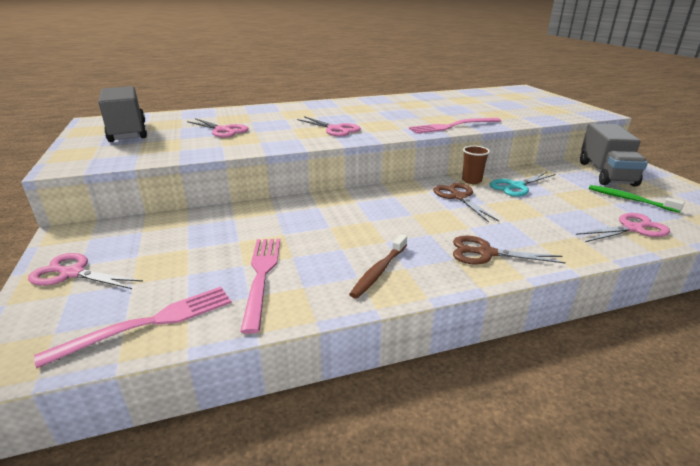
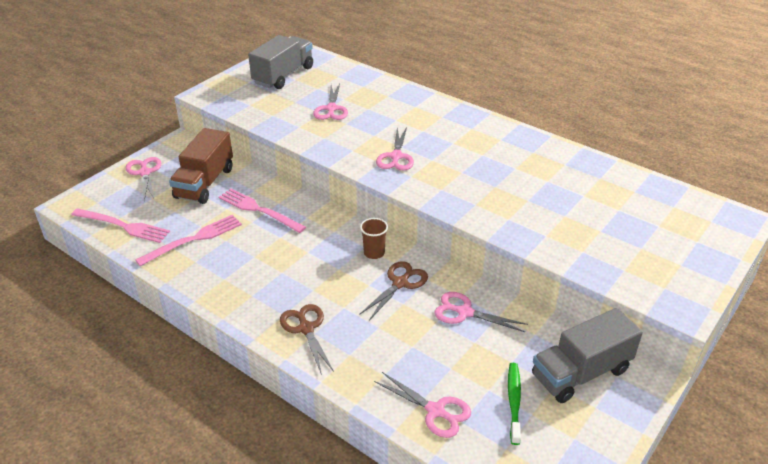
camera: 55 degrees right, 10 degrees up
brown toothbrush [349,234,407,298] -> none
pink fork [409,118,501,134] -> pink fork moved to [218,188,306,233]
brown cup [462,146,490,184] -> brown cup moved to [360,218,388,259]
turquoise scissors [490,172,556,197] -> pink scissors [434,292,528,332]
none -> brown truck [169,128,233,204]

